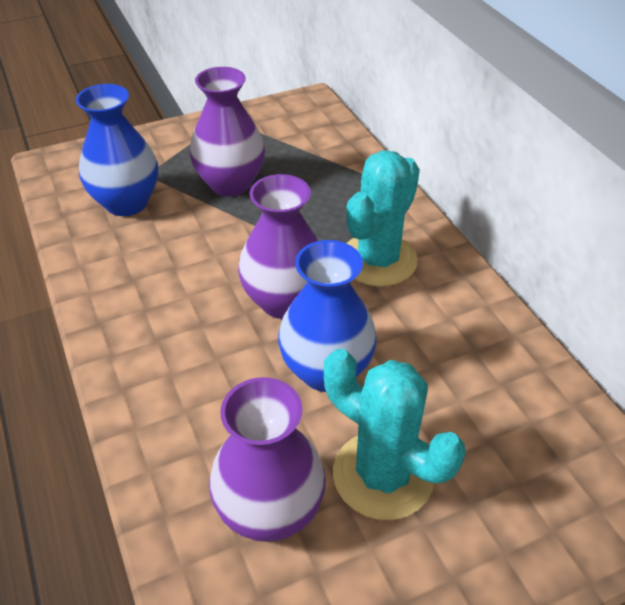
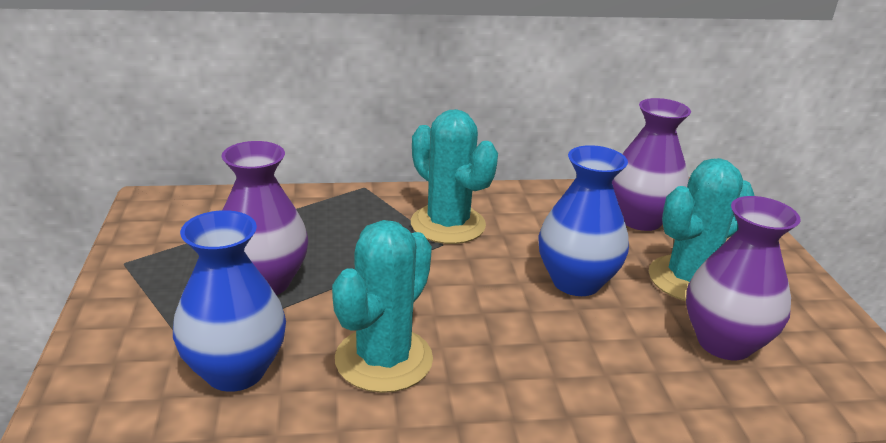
camera: 75 degrees left, 15 degrees down
purple vase [238,174,319,319] -> purple vase moved to [612,98,691,231]
none -> turquoise cactus [332,220,433,393]

